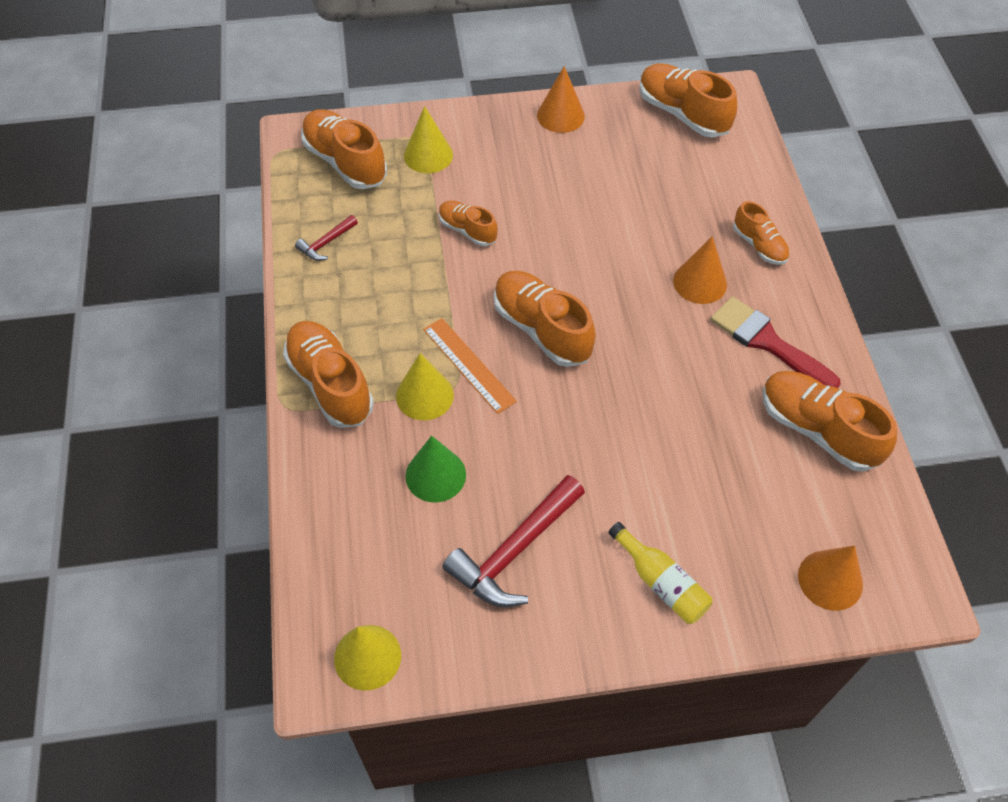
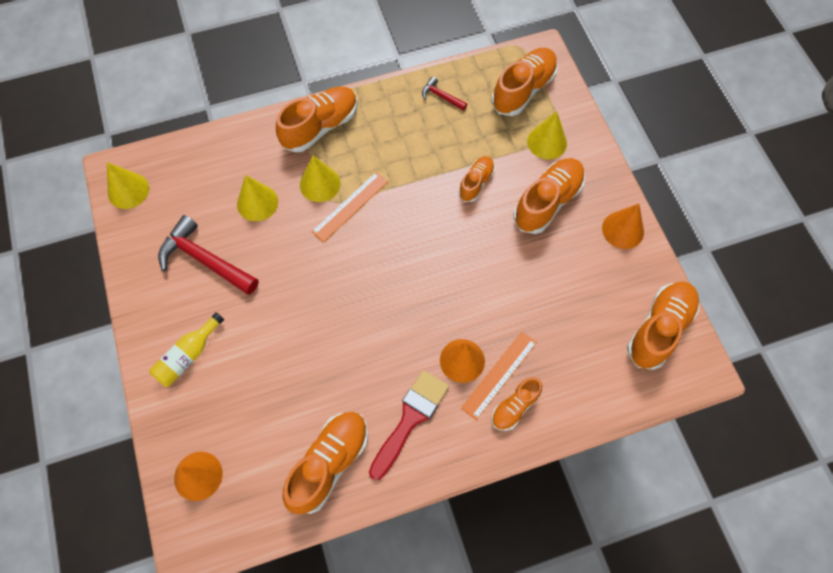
camera: 80 degrees right, 10 degrees up
green cone [406,436,466,503] -> yellow cone [237,175,278,221]
orange shoe [494,271,596,367] -> orange shoe moved to [514,158,585,234]
none -> orange ruler [461,332,537,420]

